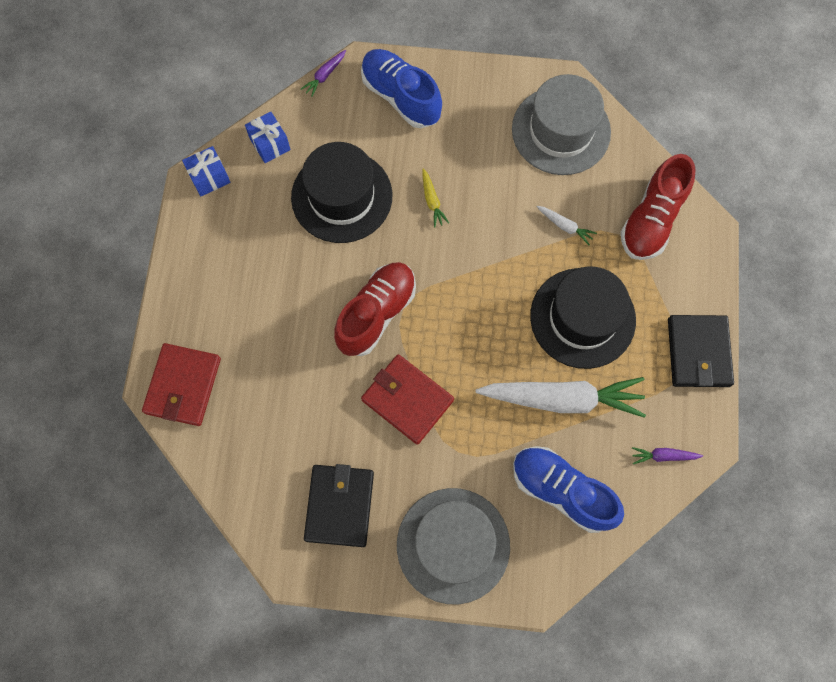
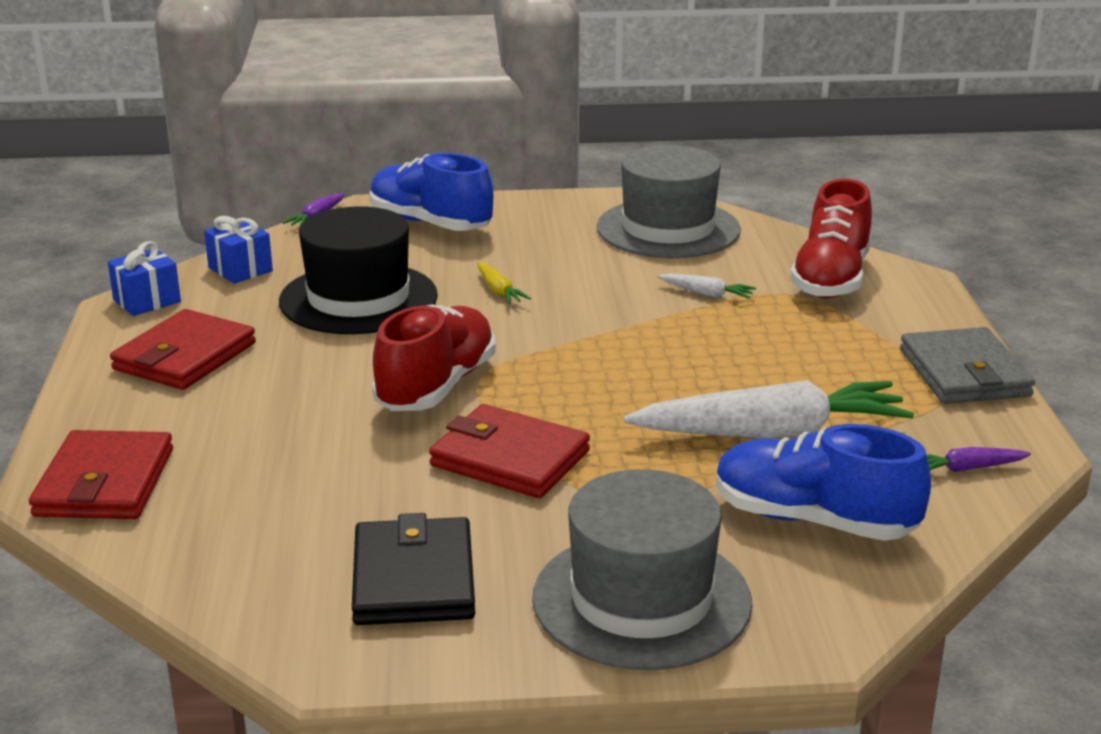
camera: 10 degrees left, 45 degrees down
black hat [530,266,636,369] -> none
black wallet [668,315,734,387] -> grey wallet [900,327,1035,404]
none -> red wallet [110,309,256,390]

